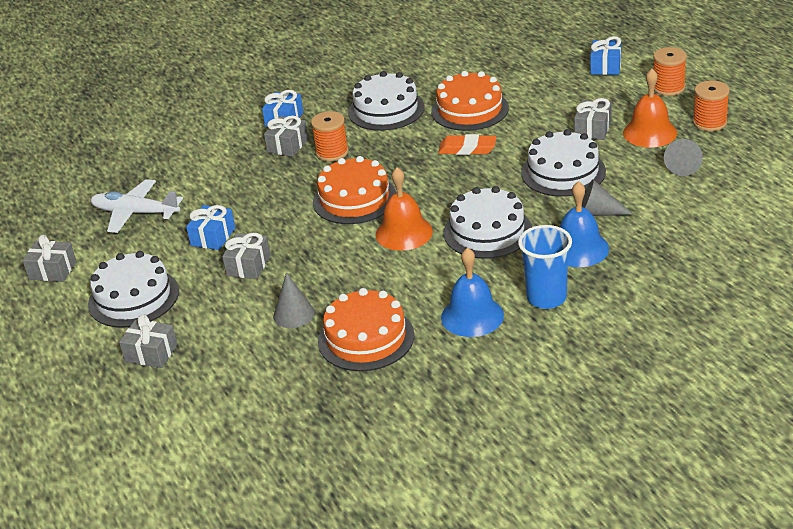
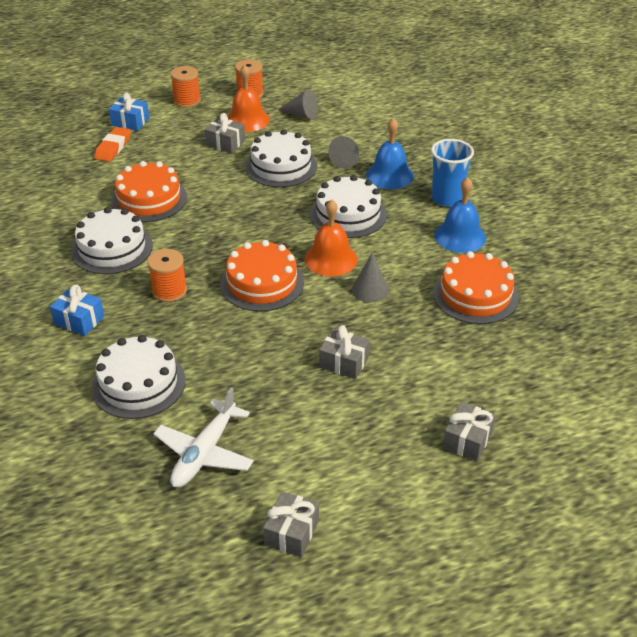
camera: 85 degrees left, 5 degrees up
white cake [88,251,179,328] -> white cake moved to [91,335,186,419]
blue gift [186,205,235,250] -> none
grey gift [264,115,308,157] -> none
grey cone [273,273,315,328] -> grey cone moved to [352,253,389,302]
orange eraser [438,134,496,155] -> orange eraser moved to [94,127,131,162]

